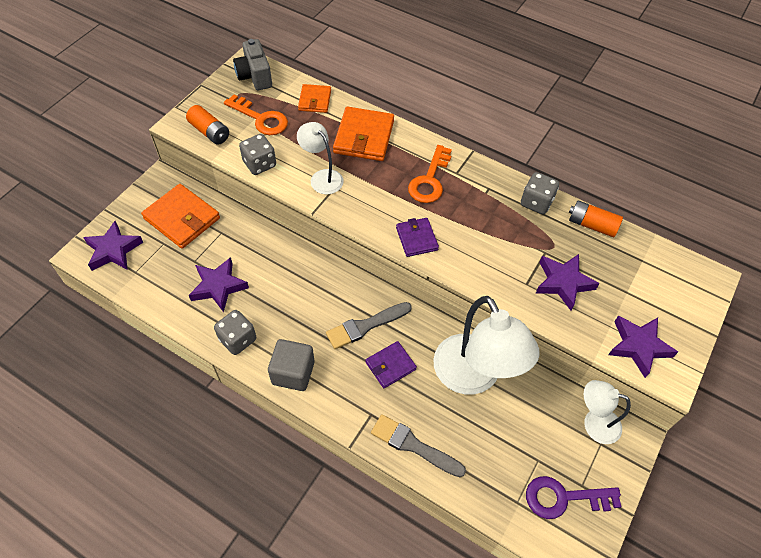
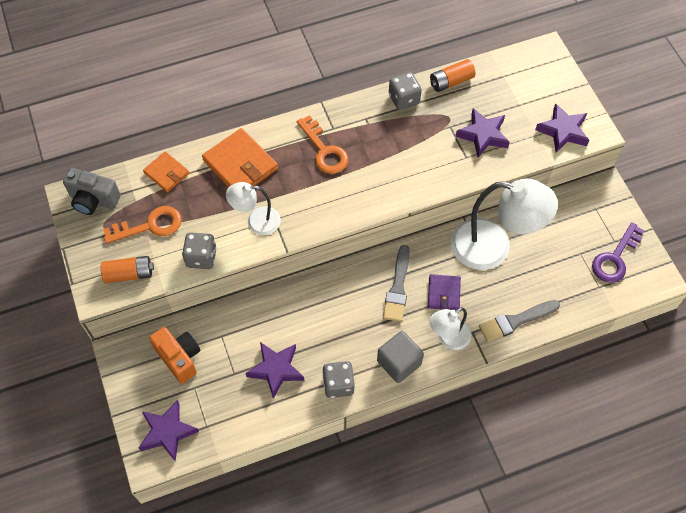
camera: 50 degrees left, 5 degrees up
orange wallet [141,184,220,249] -> orange camera [149,327,201,384]
purple wallet [396,218,439,257] -> none
white lamp [584,380,631,444] -> white lamp moved to [430,307,471,350]

